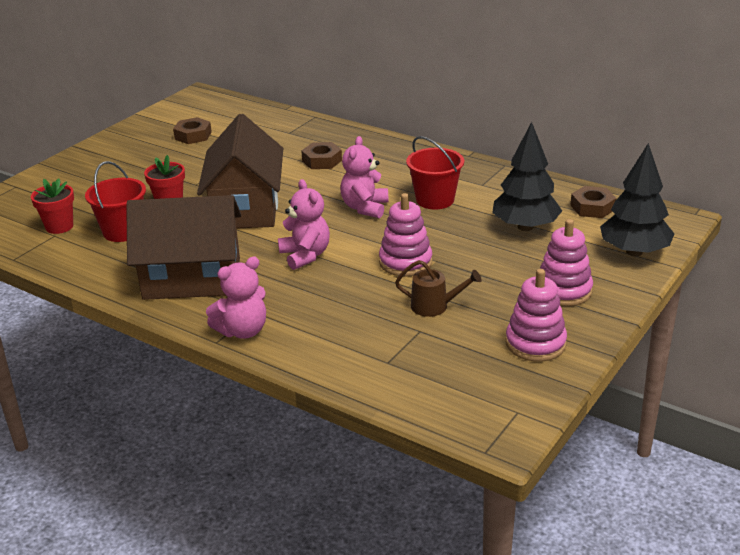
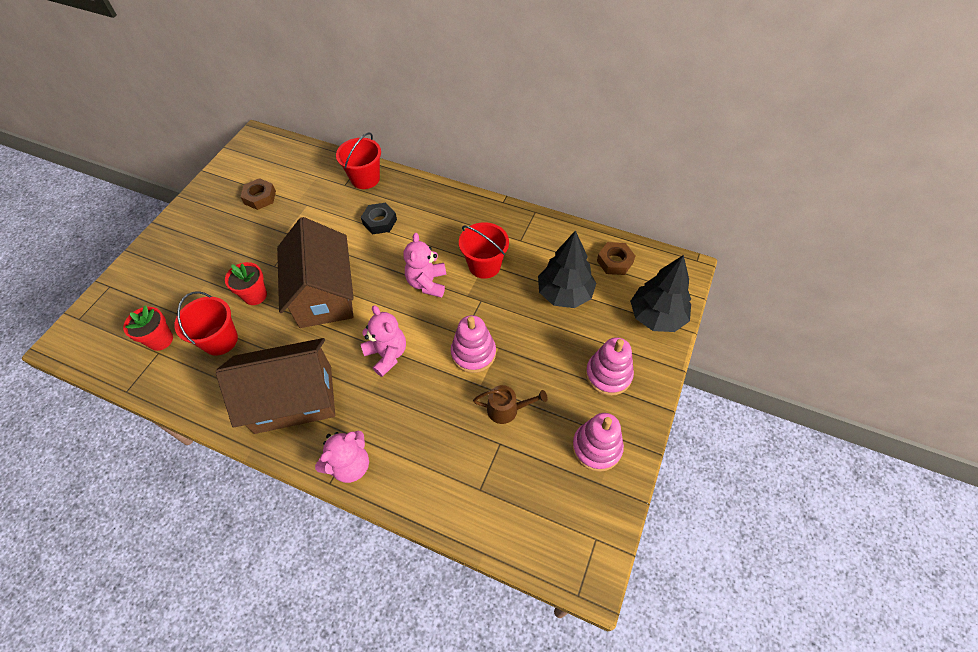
camera: 10 degrees left, 25 degrees up
brown nut [301,142,342,169] -> black nut [361,203,397,234]
none -> red bucket [336,132,381,189]

